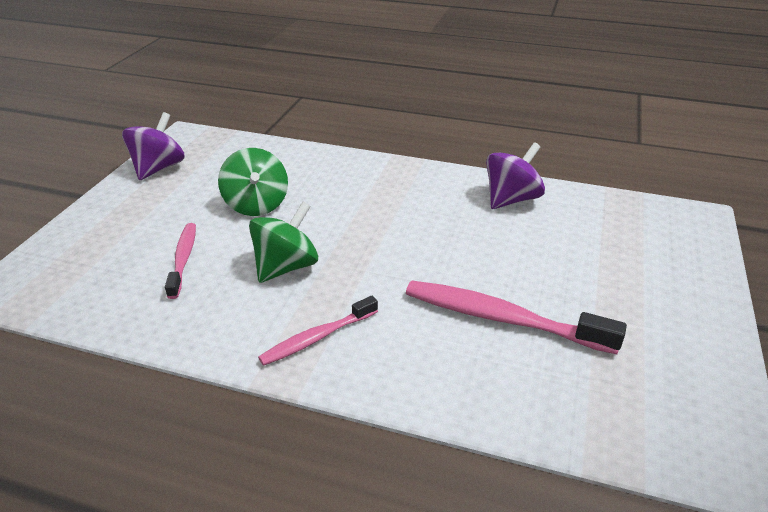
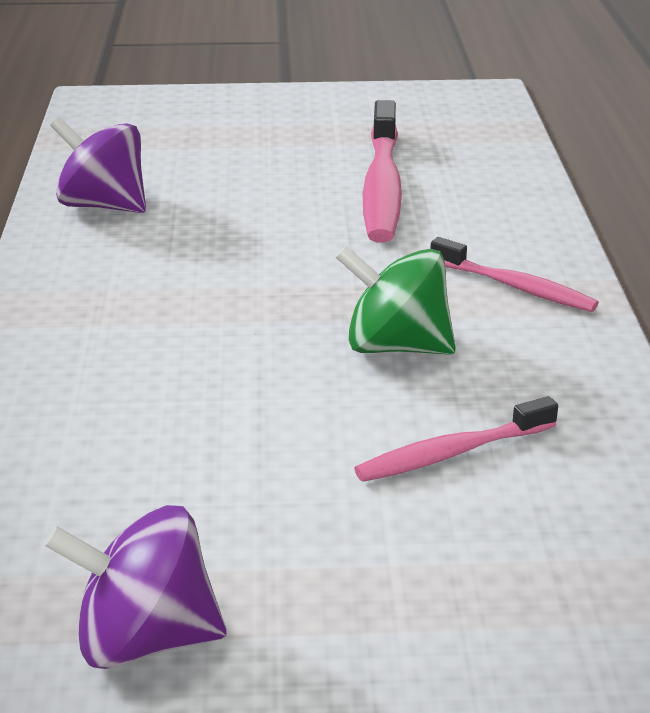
camera: 110 degrees left, 5 degrees down
green spinning top [218,148,288,216] -> none

